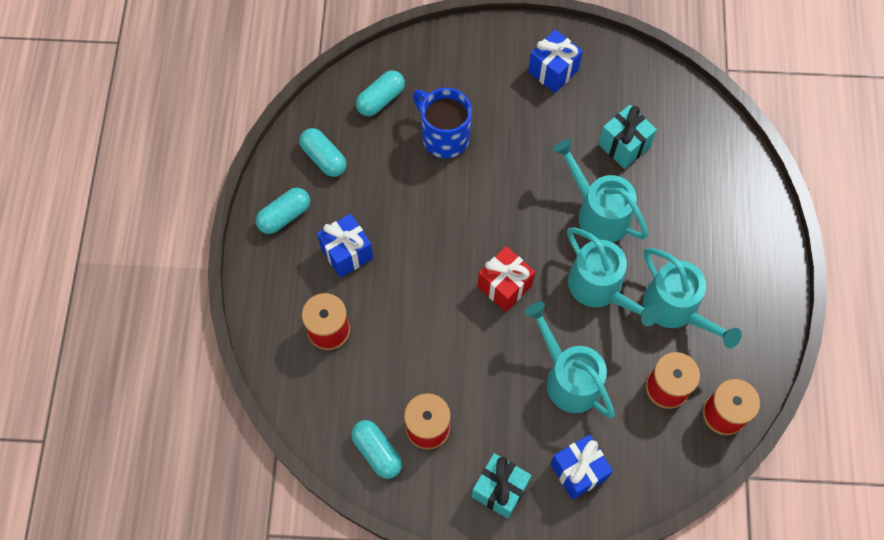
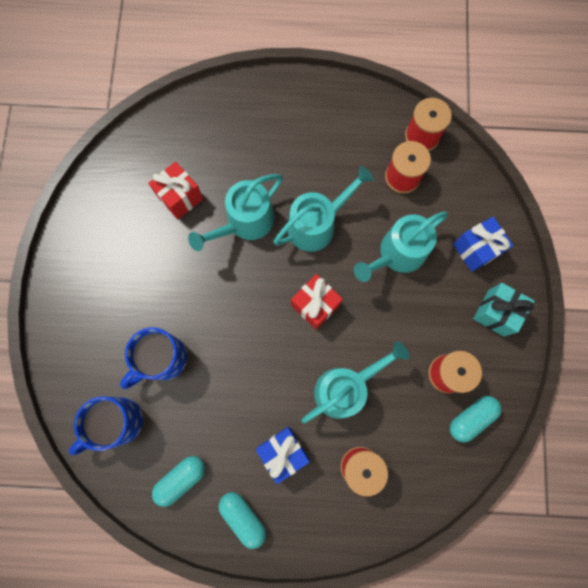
camera: 90 degrees left, 10 degrees up
turquoise capsule [356,70,405,116] -> blue mug [69,396,143,455]
blue gift [528,30,583,93] -> none
turquoise gift [598,105,657,169] -> red gift [148,161,204,219]
turquoise watering can [643,248,742,349] -> turquoise watering can moved to [301,341,409,424]

